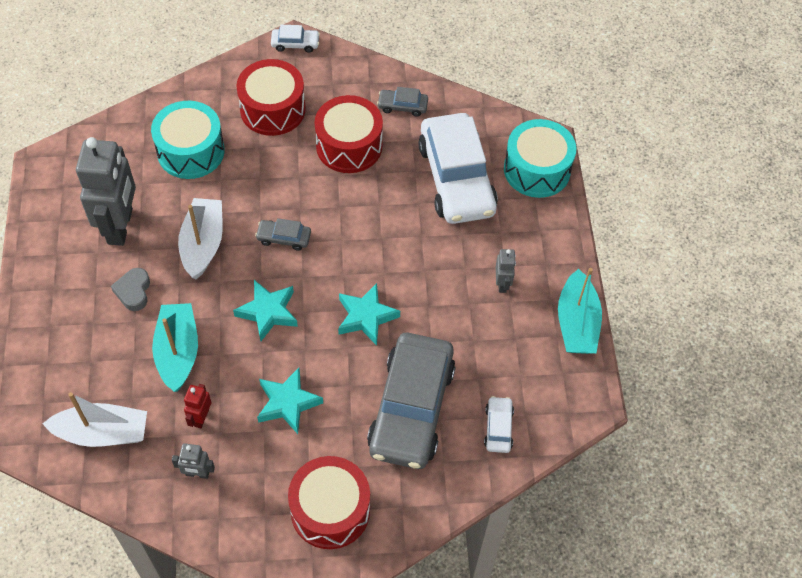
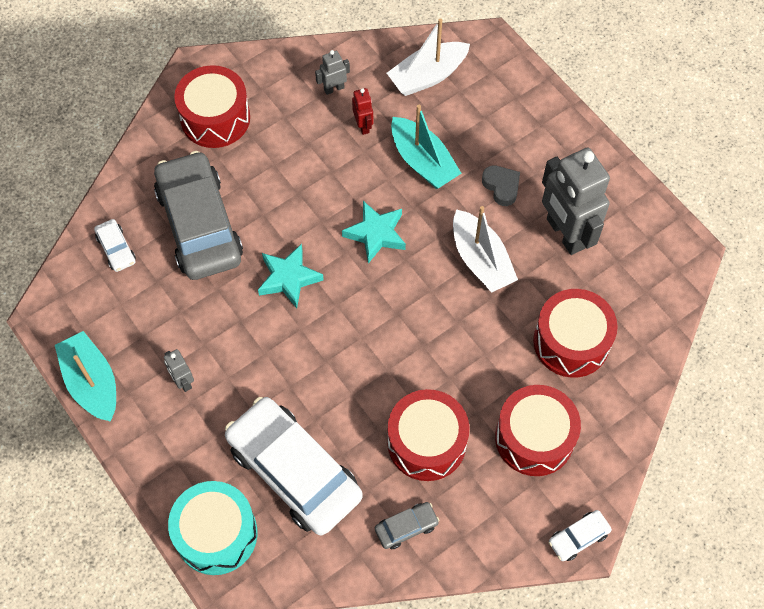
camera: 150 degrees right, 5 degrees up
turquoise drum [151,101,225,179] -> red drum [533,289,618,378]
grey car [255,218,311,251] -> none
turquoise star [257,368,323,434] -> none

